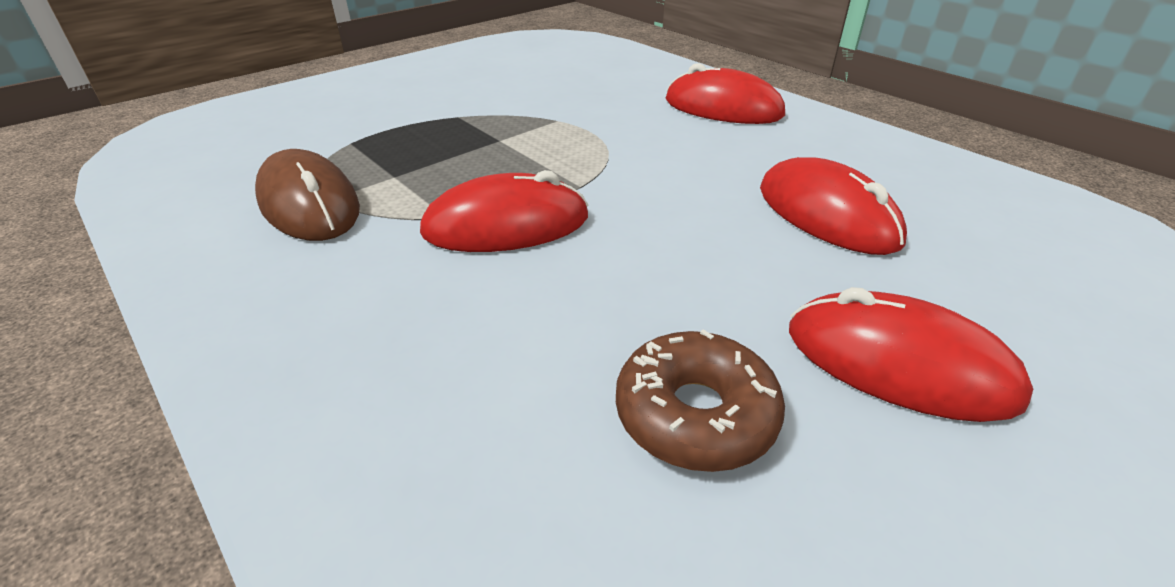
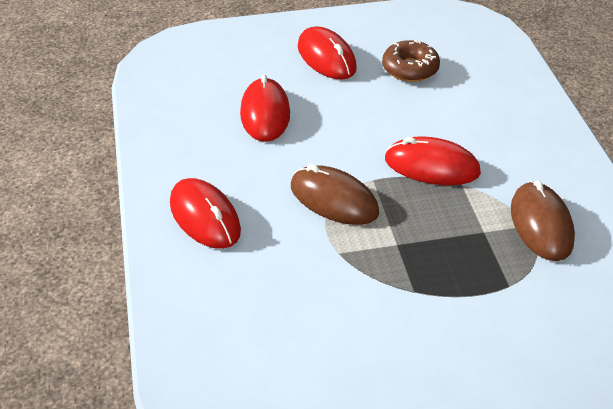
camera: 150 degrees left, 5 degrees up
none -> brown mouse [291,164,379,225]

